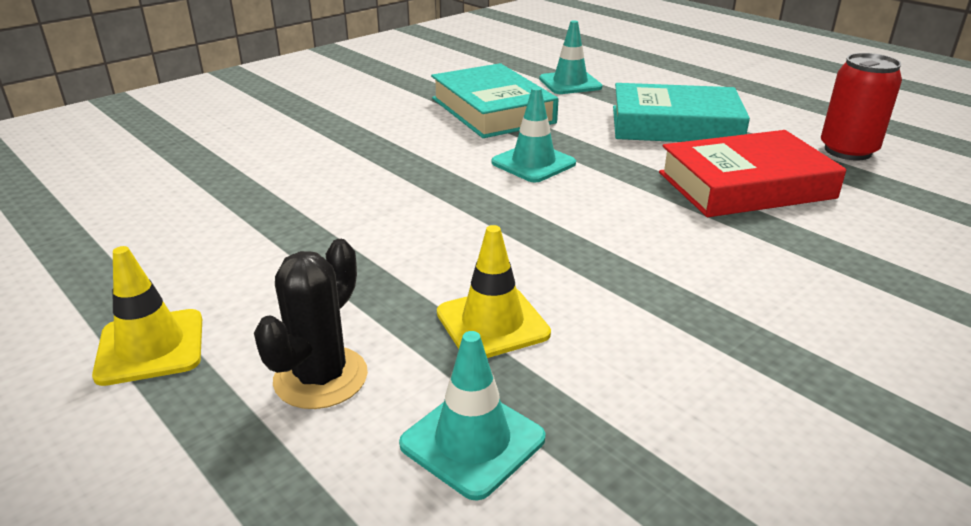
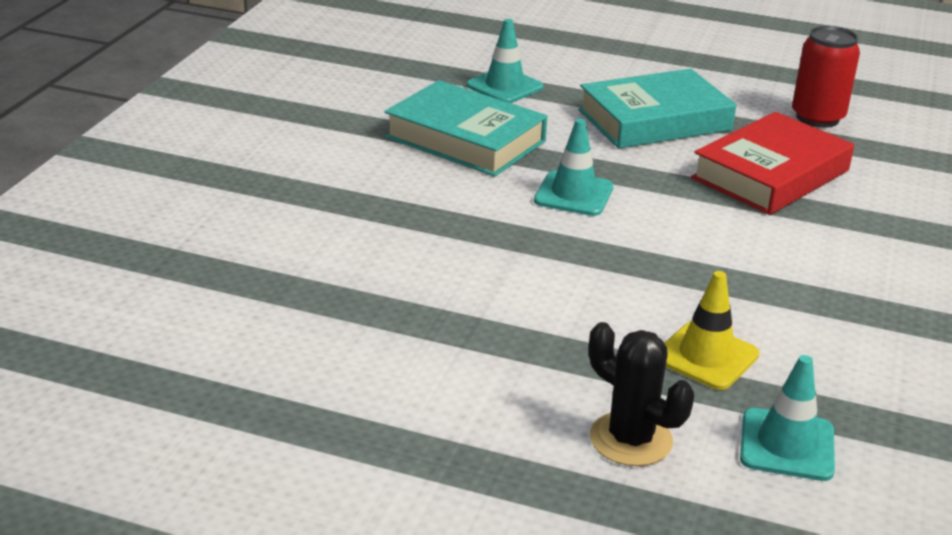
camera: 30 degrees left, 0 degrees up
yellow traffic cone [92,246,202,386] -> none
black cactus [254,239,368,409] -> black cactus turned 45 degrees counterclockwise [589,322,694,466]

